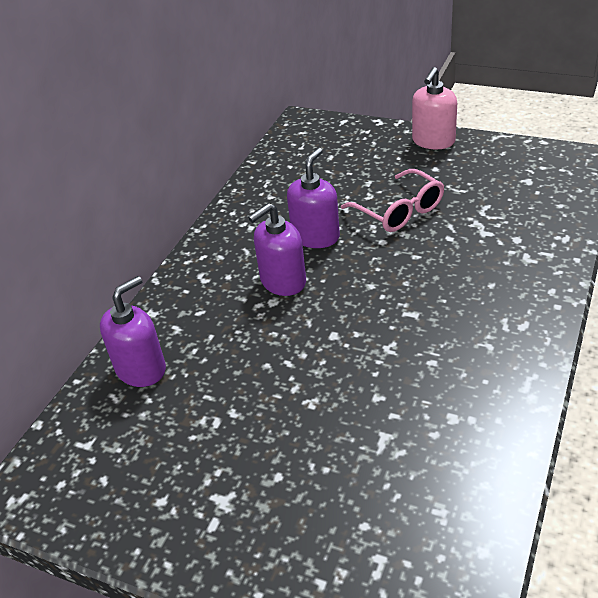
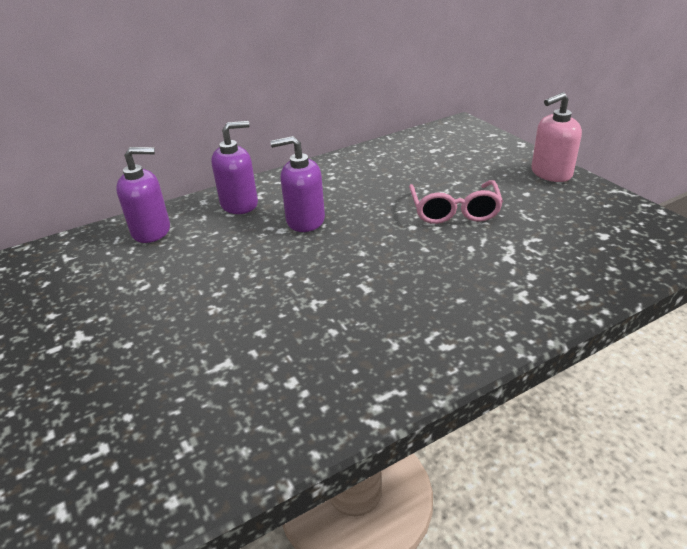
camera: 35 degrees right, 5 degrees down
purple soap dispenser [287,148,340,248] -> purple soap dispenser moved to [211,121,258,214]

